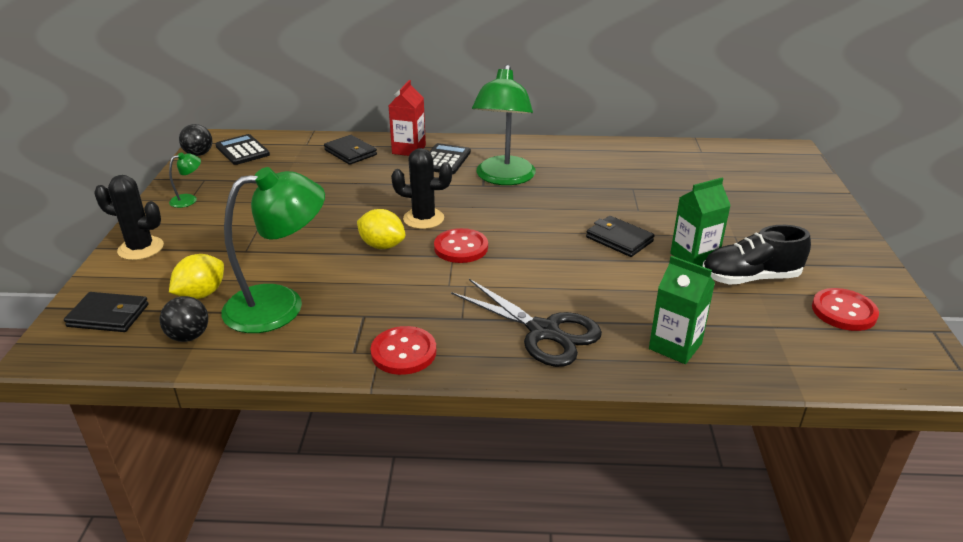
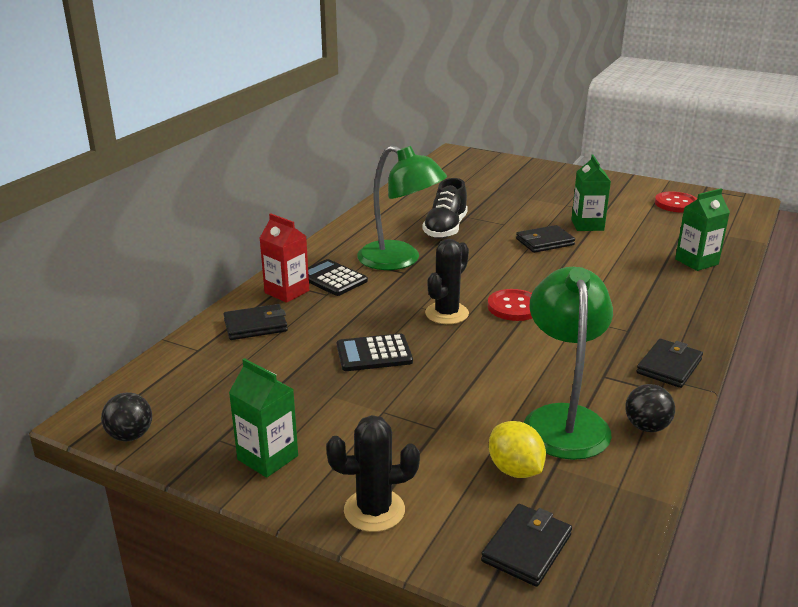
camera: 65 degrees left, 5 degrees down
black cactus [94,175,164,260] -> black cactus turned 45 degrees clockwise [326,415,420,532]
black ball [160,296,208,342] -> black ball moved to [625,384,675,432]
green lamp [169,152,201,208] -> green carton [229,358,298,478]
black calculator [216,134,270,165] -> black calculator moved to [337,333,413,371]
yellow lemon [357,209,405,249] -> none
red button [371,326,436,375] -> black wallet [636,339,703,388]
black scissors [451,279,602,367] -> none
black shoe [702,225,811,285] -> black shoe moved to [422,178,468,239]

